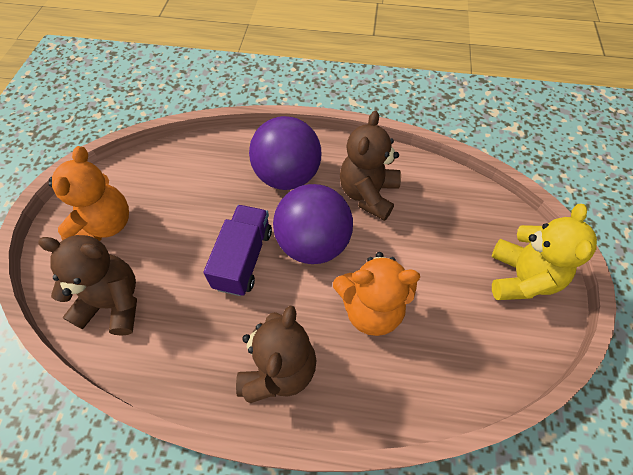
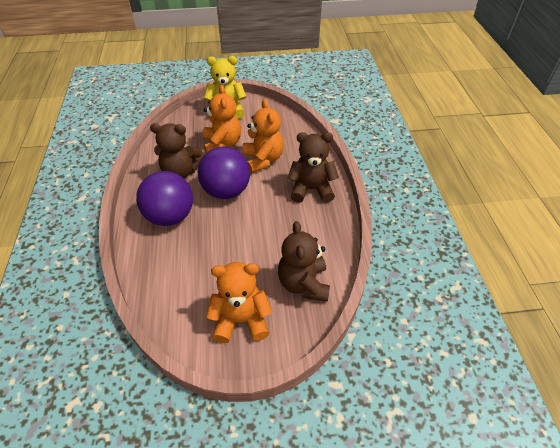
camera: 105 degrees left, 10 degrees down
purple truck [203,205,272,296] -> none
none -> orange teddy bear [203,85,241,153]

